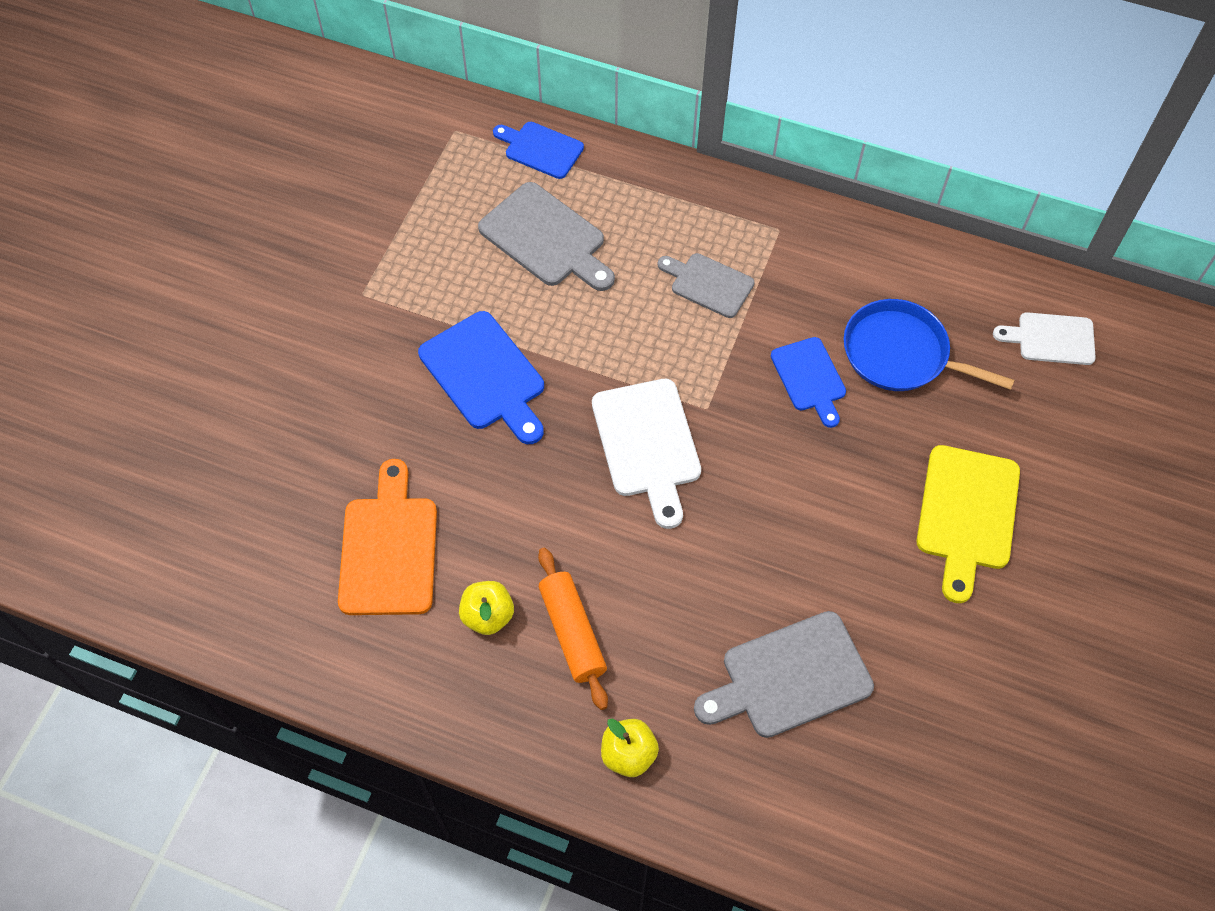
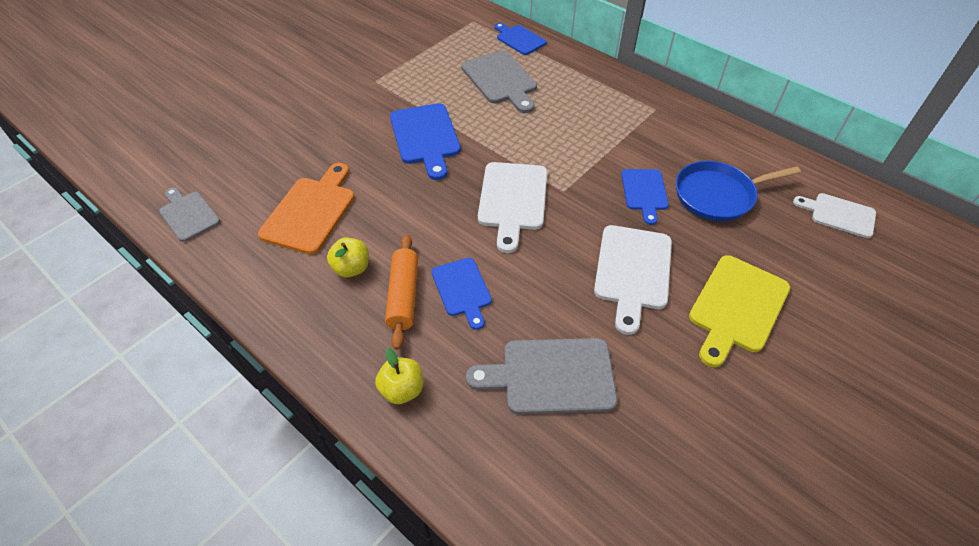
camera: 20 degrees right, 10 degrees down
grey cutting board [658,253,755,318] -> grey cutting board moved to [159,187,220,242]
blue pan [844,299,1015,391] -> blue pan turned 60 degrees counterclockwise [676,161,801,221]
none -> blue cutting board [432,258,492,330]
none -> white cutting board [594,225,672,335]

